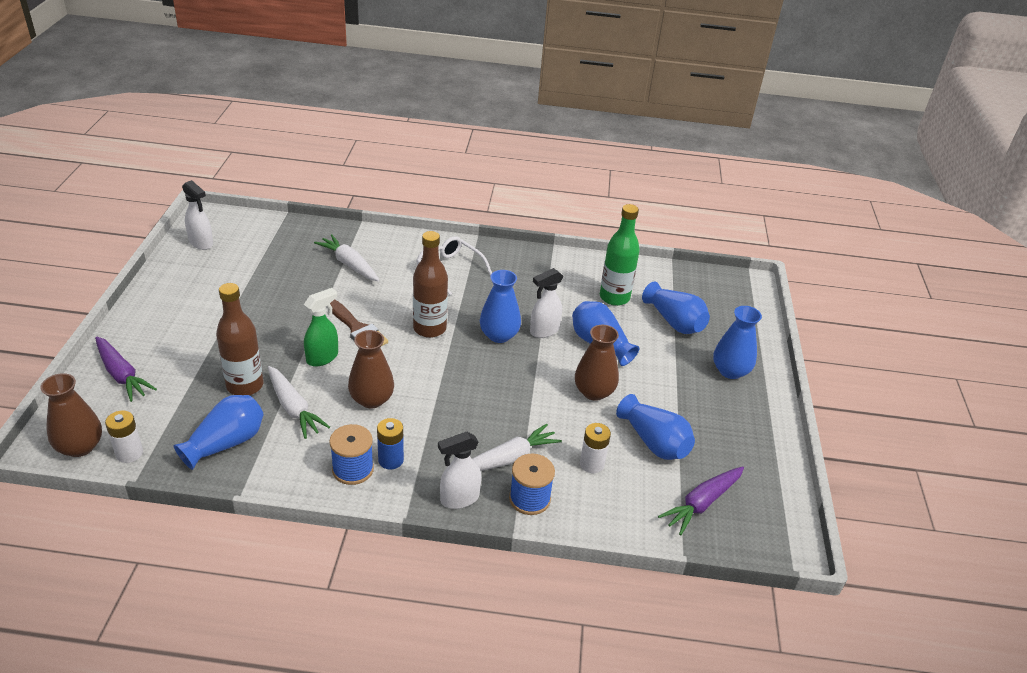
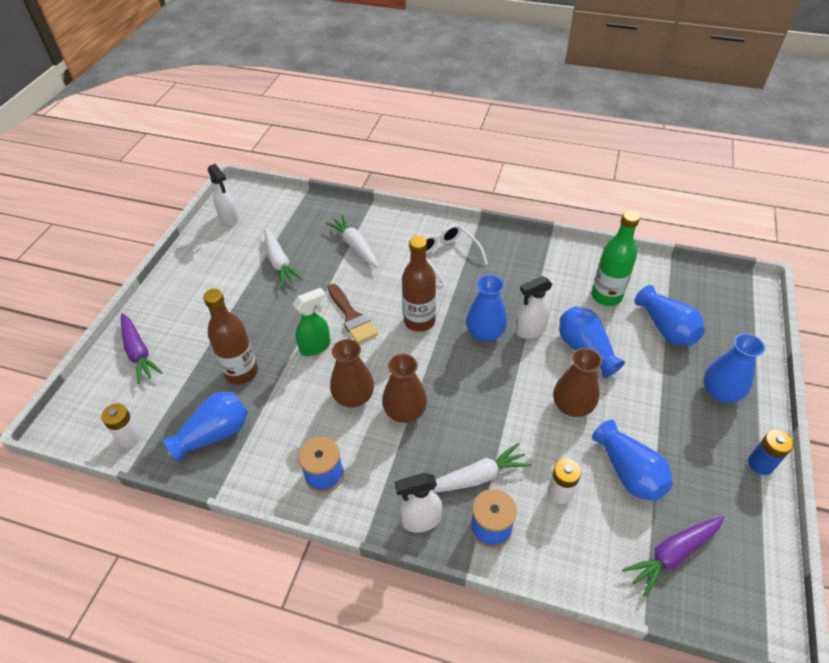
camera: 15 degrees right, 10 degrees up
brown vase [40,373,102,457] -> brown vase moved to [382,354,427,423]
white carrot [268,366,330,439] -> white carrot moved to [265,228,303,287]
blue battery [377,418,404,470] -> blue battery moved to [748,430,794,475]

